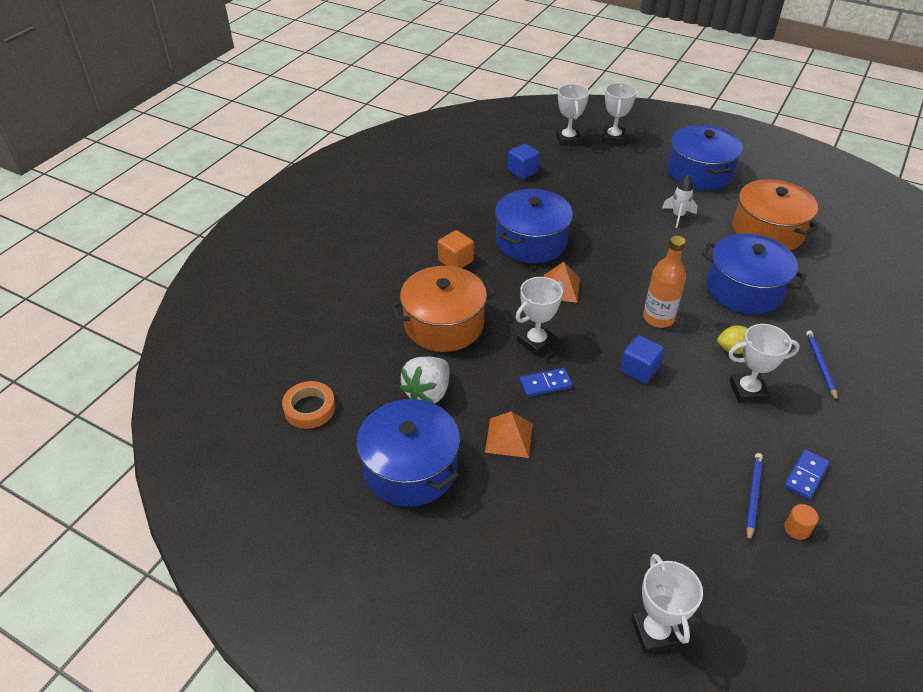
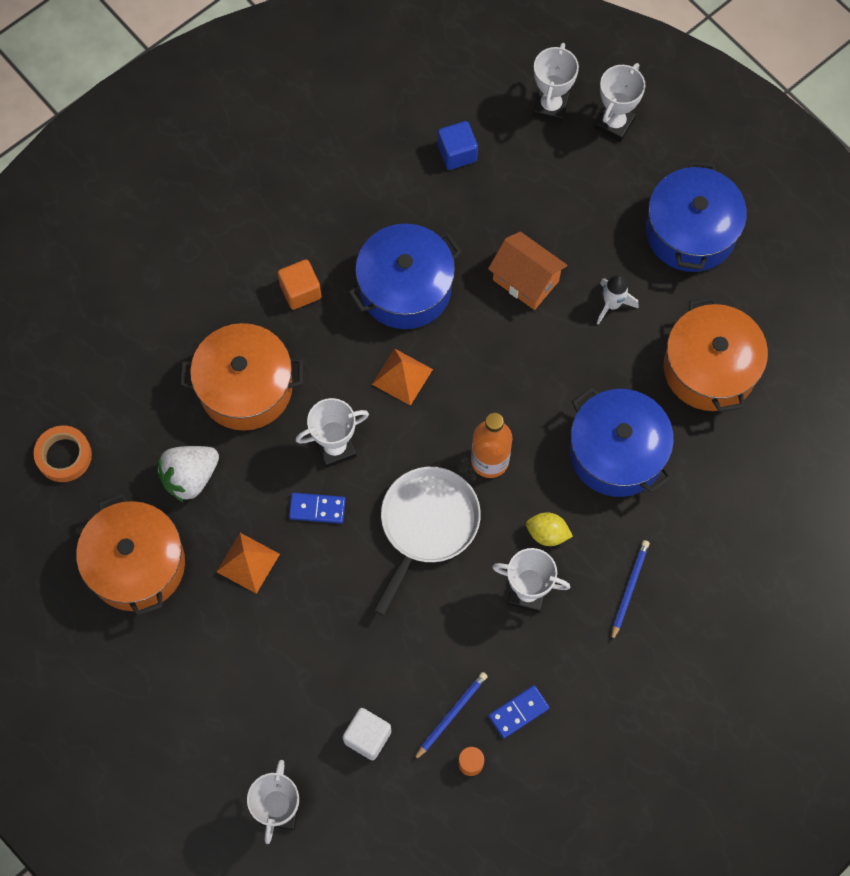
camera: 20 degrees right, 25 degrees up
blue pot [357,399,460,507] -> orange pot [76,493,185,616]
blue cube [620,335,664,384] -> white pan [373,467,481,616]
none -> white cube [343,708,392,761]
none -> orange house [488,232,568,310]

